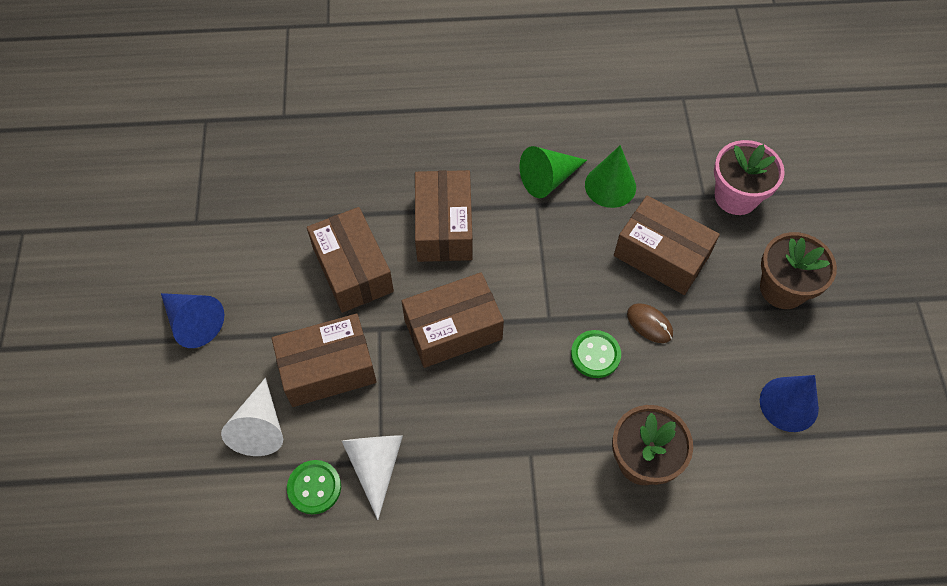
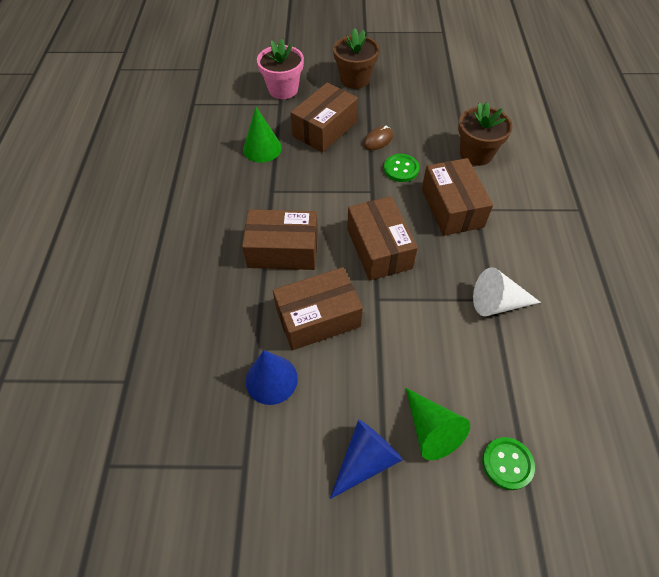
camera: 85 degrees left, 5 degrees down
white cone [221,378,283,456] -> none
brown box [272,314,377,407] -> brown box moved to [422,158,493,236]
green button [287,460,341,515] -> green button moved to [482,437,535,490]
green cone [519,146,587,198] -> green cone moved to [406,388,470,460]
blue cone [760,375,819,432] -> blue cone moved to [246,350,298,405]

